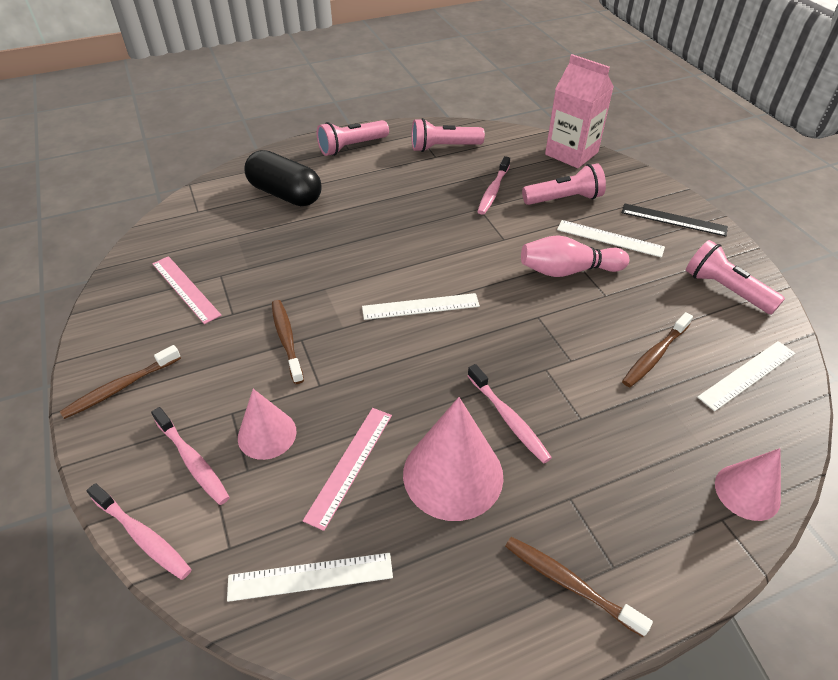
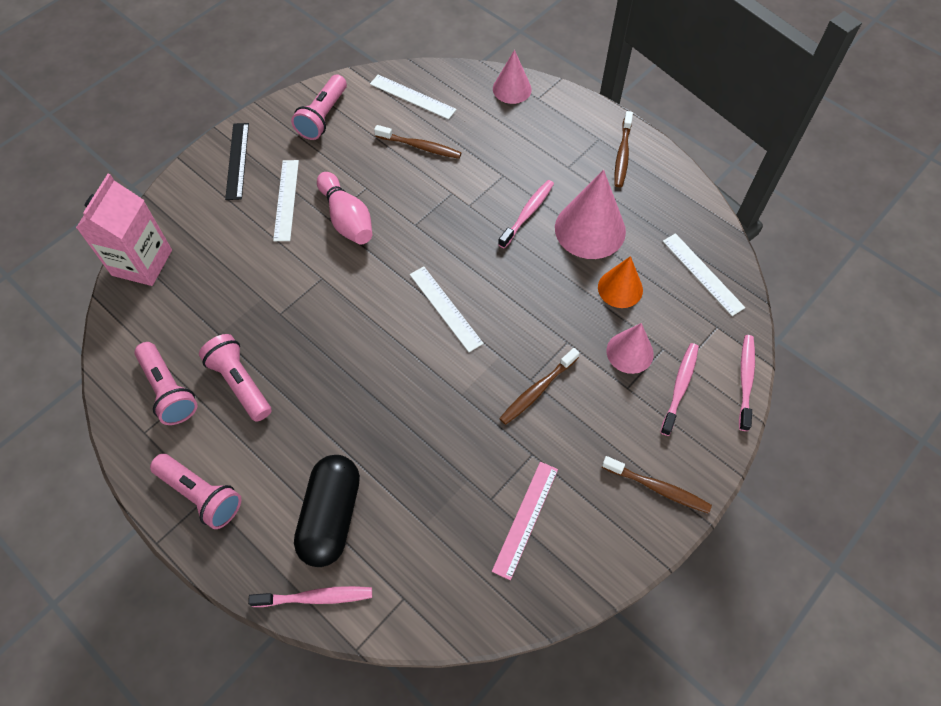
camera: 115 degrees left, 15 degrees up
pink ruler [303,408,392,531] -> orange cone [598,256,643,308]
pink toothbrush [477,156,510,215] -> pink toothbrush moved to [248,586,372,607]
pink flashlight [522,163,606,205] -> pink flashlight moved to [199,334,272,422]

